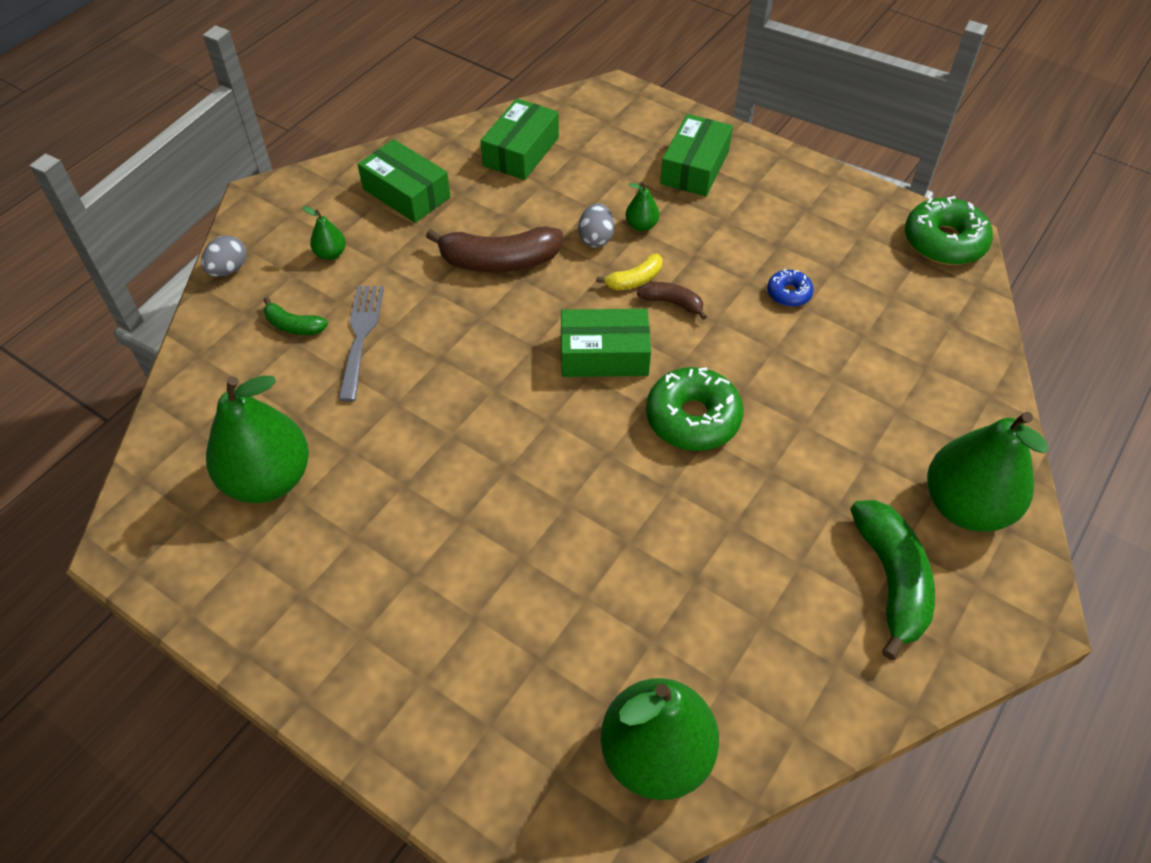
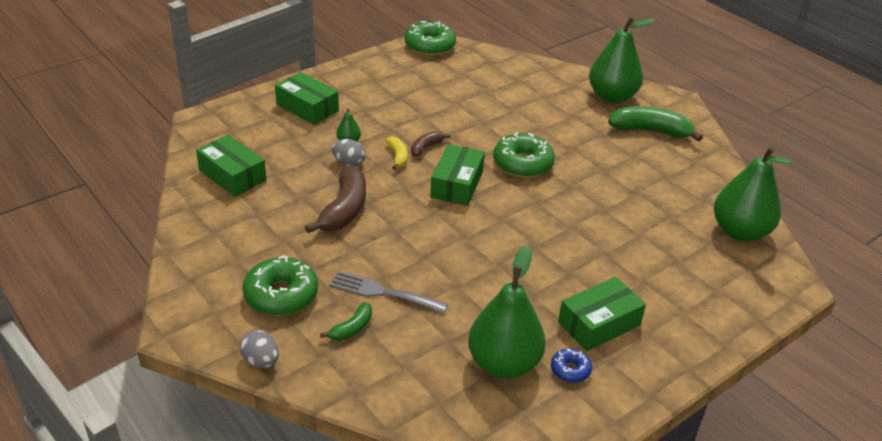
camera: 75 degrees left, 15 degrees down
green pear [303,206,346,260] -> green donut [243,255,318,316]
green box [358,139,451,223] -> green box moved to [558,277,646,351]
blue donut [767,269,814,307] -> blue donut moved to [551,348,592,383]

